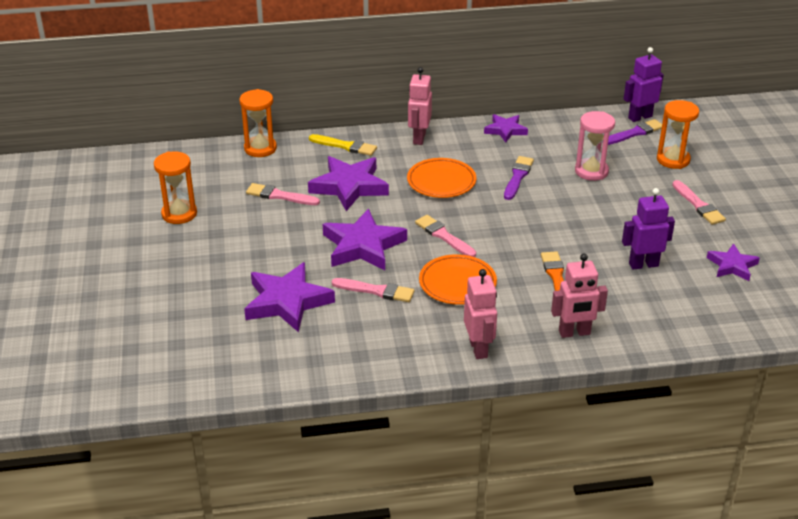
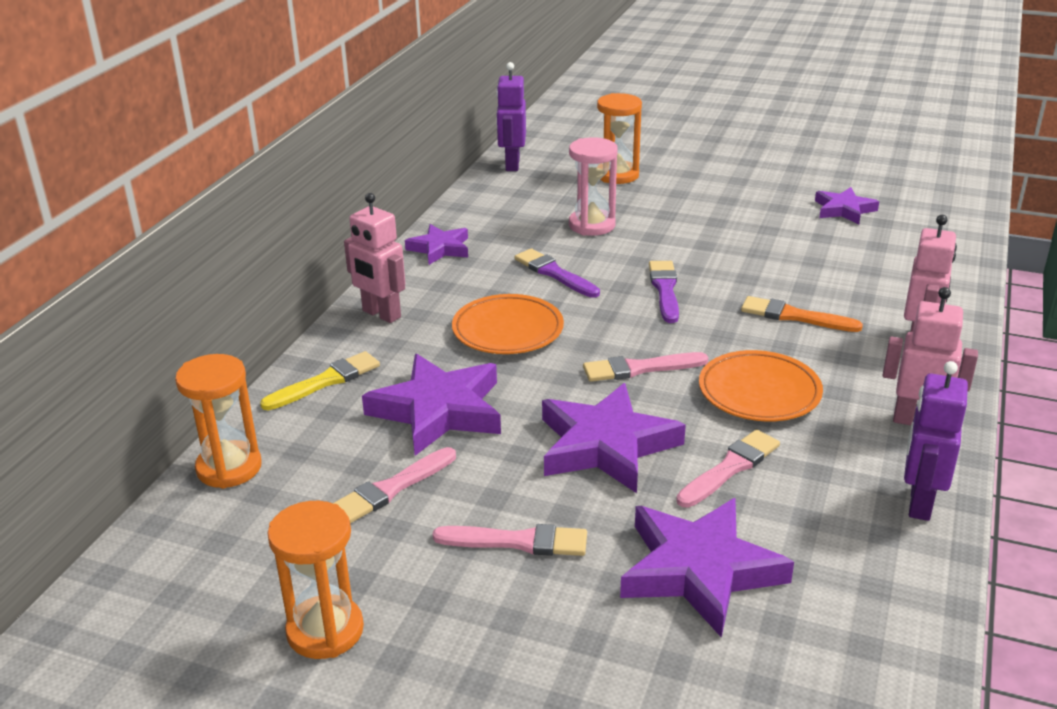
camera: 60 degrees left, 5 degrees down
purple brush [608,119,662,145] -> purple brush moved to [649,261,679,323]
purple robot [622,188,675,270] -> purple robot moved to [904,361,968,521]
pink brush [672,180,726,225] -> pink brush moved to [432,524,587,556]

